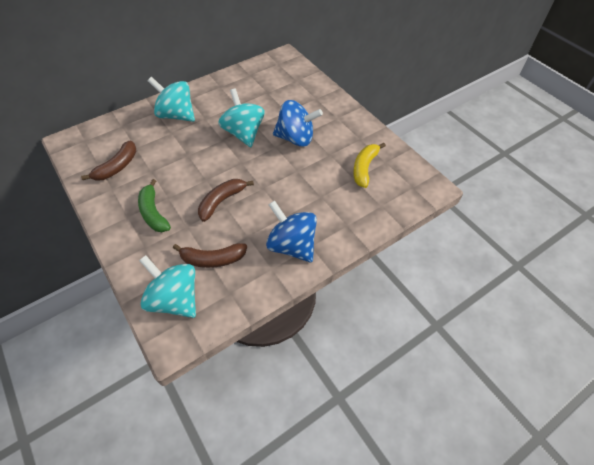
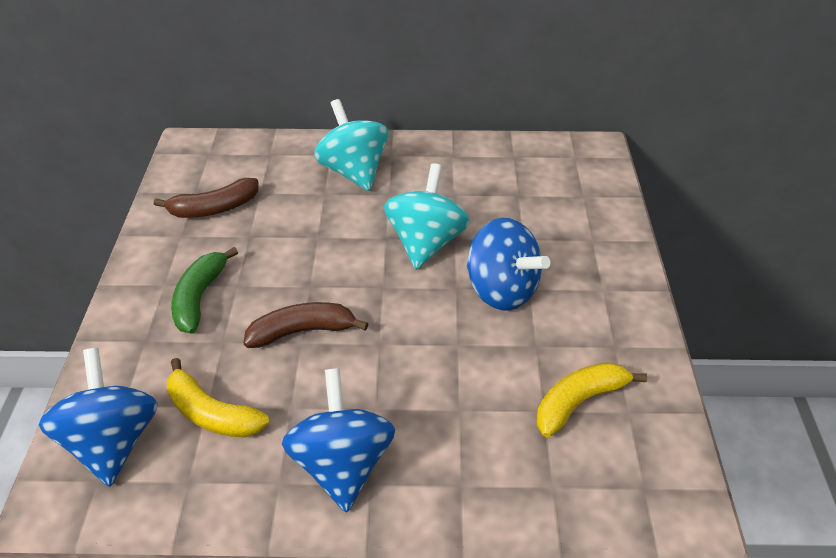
camera: 35 degrees right, 10 degrees down
turquoise spinning top [139,255,196,318] -> blue spinning top [39,348,158,487]
brown banana [173,243,247,268] -> yellow banana [167,358,270,437]

